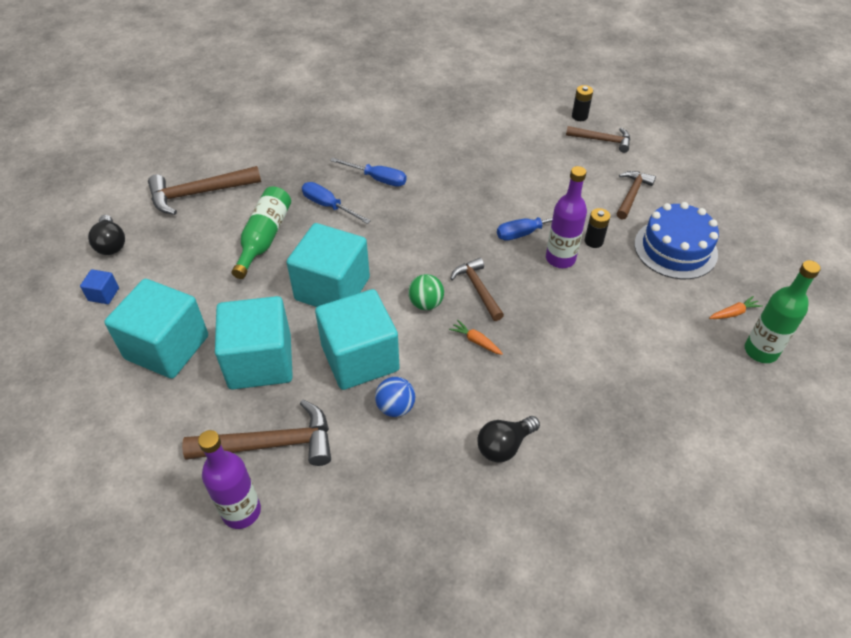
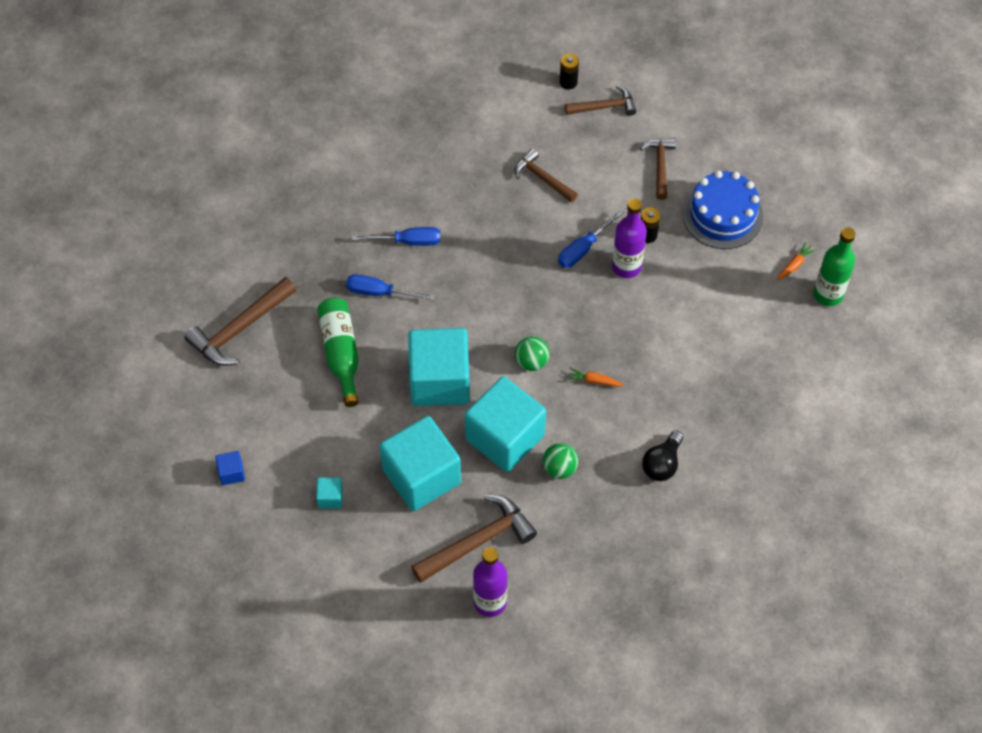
camera: 25 degrees left, 10 degrees up
black light bulb [88,215,125,255] -> none
turquoise cube [104,279,208,379] -> turquoise cube [316,477,343,509], size x0.40
blue ball [375,377,415,417] -> green ball [543,443,578,479]
brown hammer [450,258,504,321] -> brown hammer moved to [515,149,578,202]

